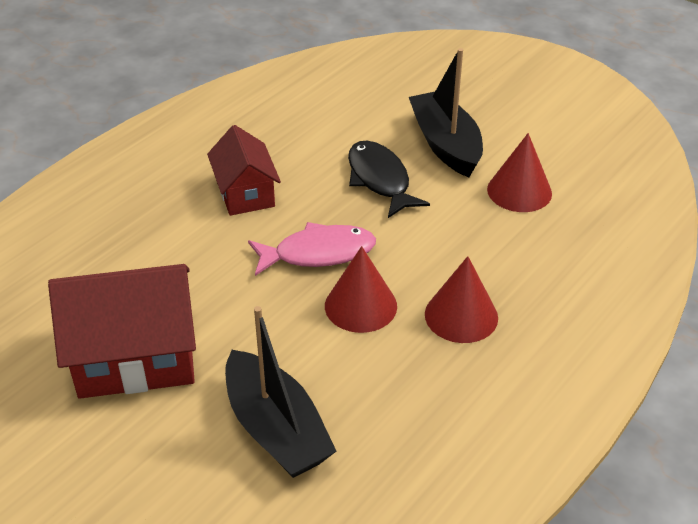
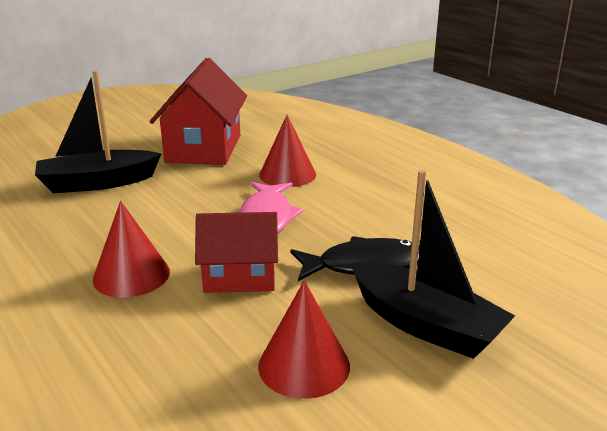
camera: 105 degrees right, 15 degrees down
red house [207,125,281,216] -> red house moved to [195,212,278,293]
red cone [325,246,397,333] -> red cone moved to [259,115,316,187]
black boat [409,48,483,177] -> black boat turned 45 degrees clockwise [351,170,515,359]

